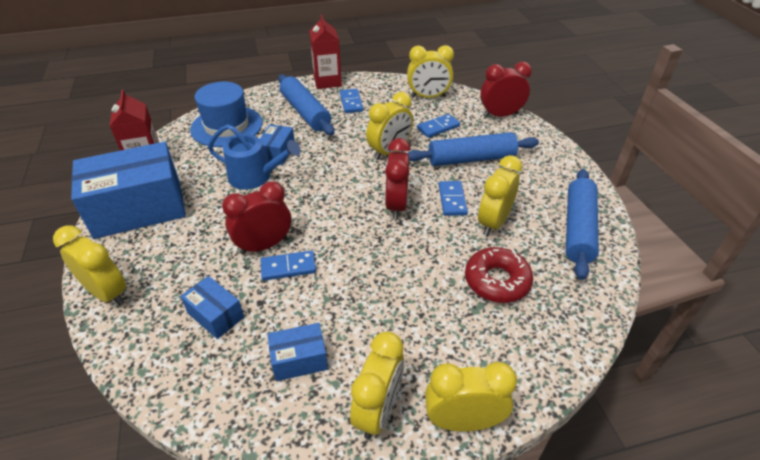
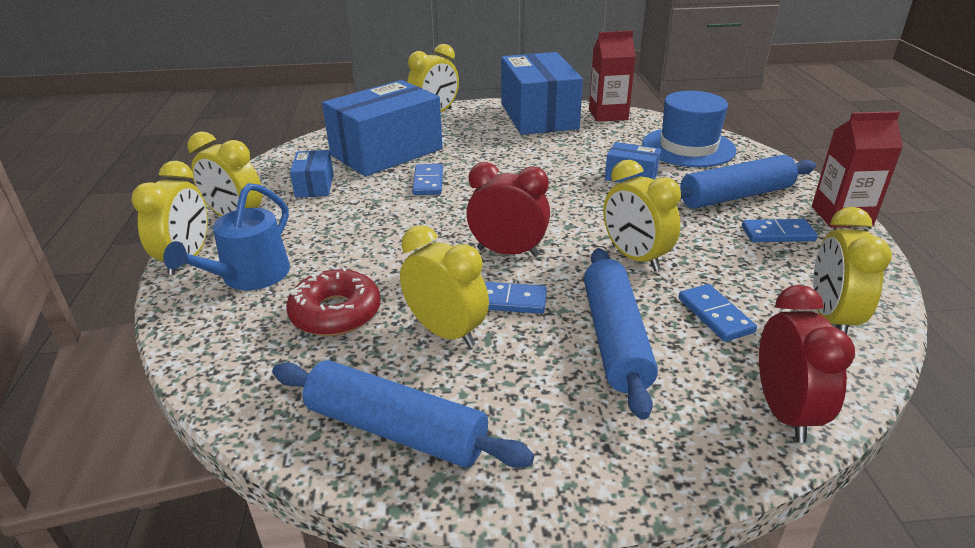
camera: 100 degrees right, 10 degrees down
blue box [180,276,244,339] -> blue box [322,80,443,176], size x2.16
blue watering can [208,124,301,190] -> blue watering can moved to [163,183,290,290]
red clock [222,181,291,255] -> none

